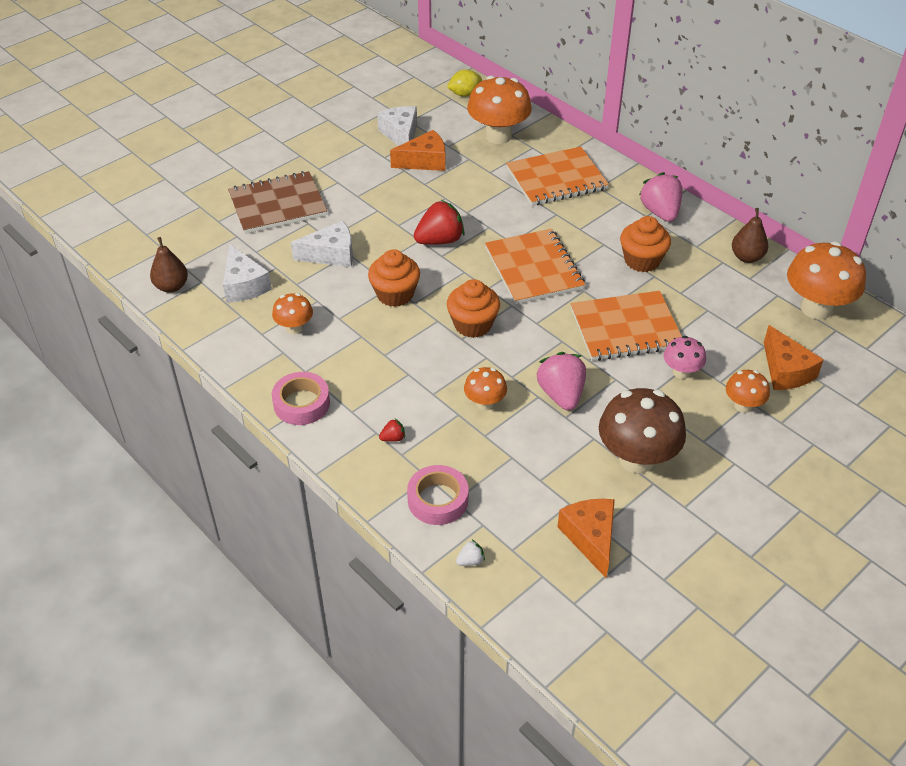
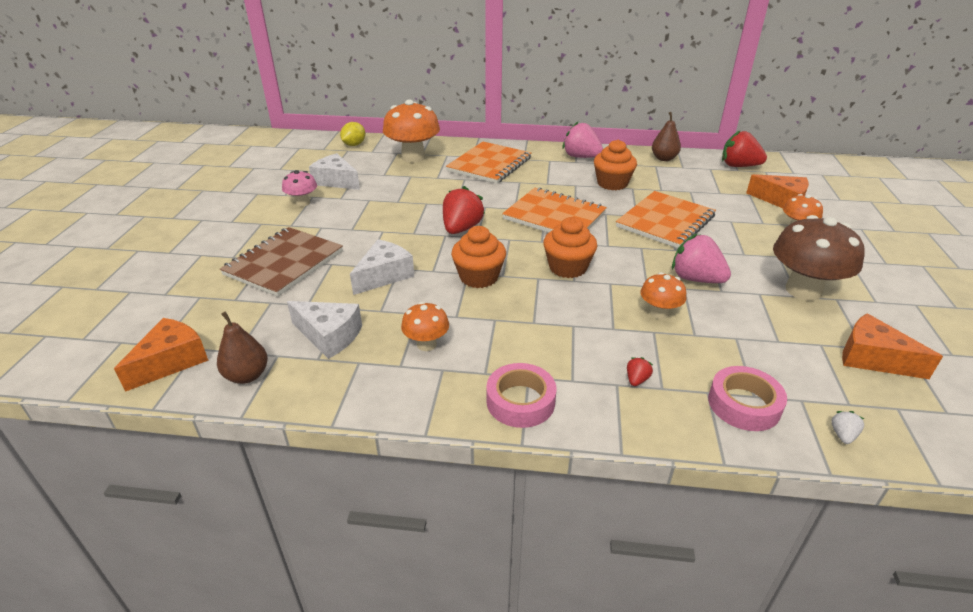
camera: 40 degrees left, 10 degrees down
orange cheese [390,130,445,171] -> orange cheese moved to [114,318,208,392]
pink mushroom [664,336,706,379] -> pink mushroom moved to [282,170,317,207]
orange mushroom [787,241,866,319] -> red strawberry [722,130,767,167]

